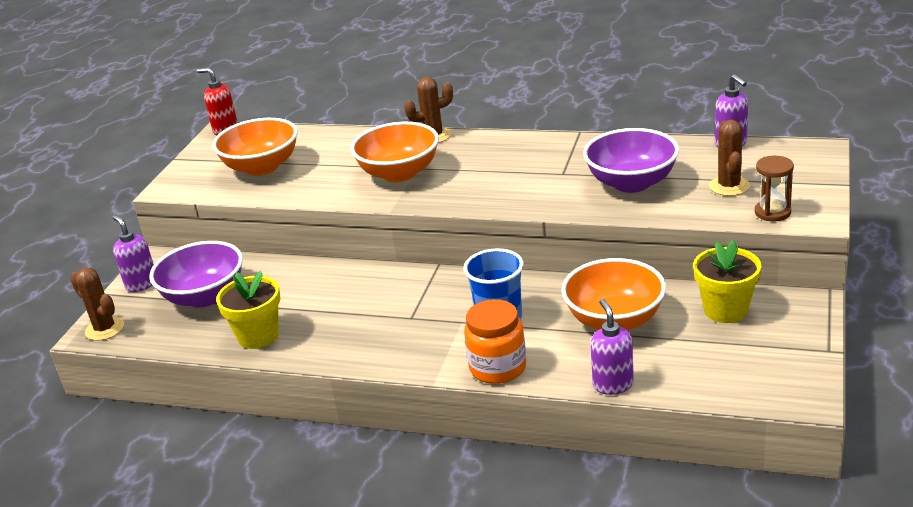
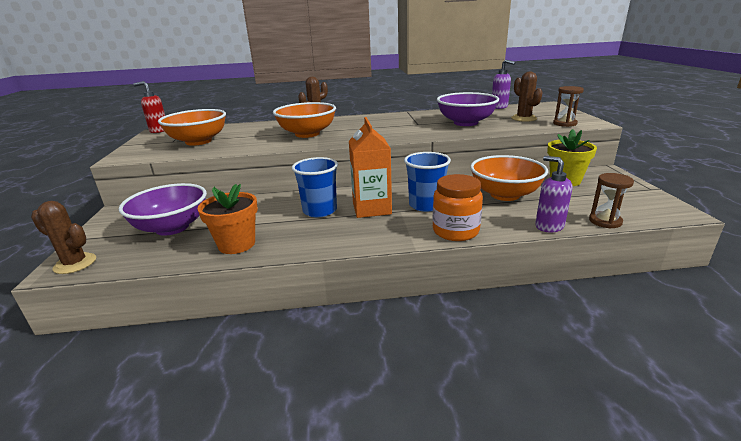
camera: 25 degrees left, 5 degrees down
purple soap dispenser [113,215,154,292] -> none
yellow flower pot [216,271,280,349] -> orange flower pot [197,184,258,254]
none -> blue cup [292,157,338,218]
none -> orange carton [349,117,392,218]
none -> brown hourglass [589,173,634,228]

